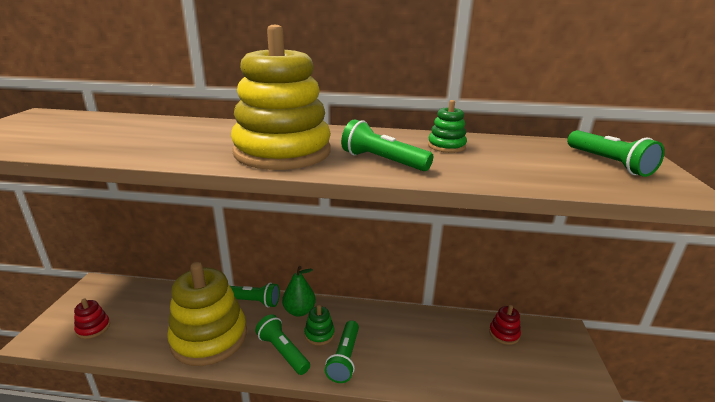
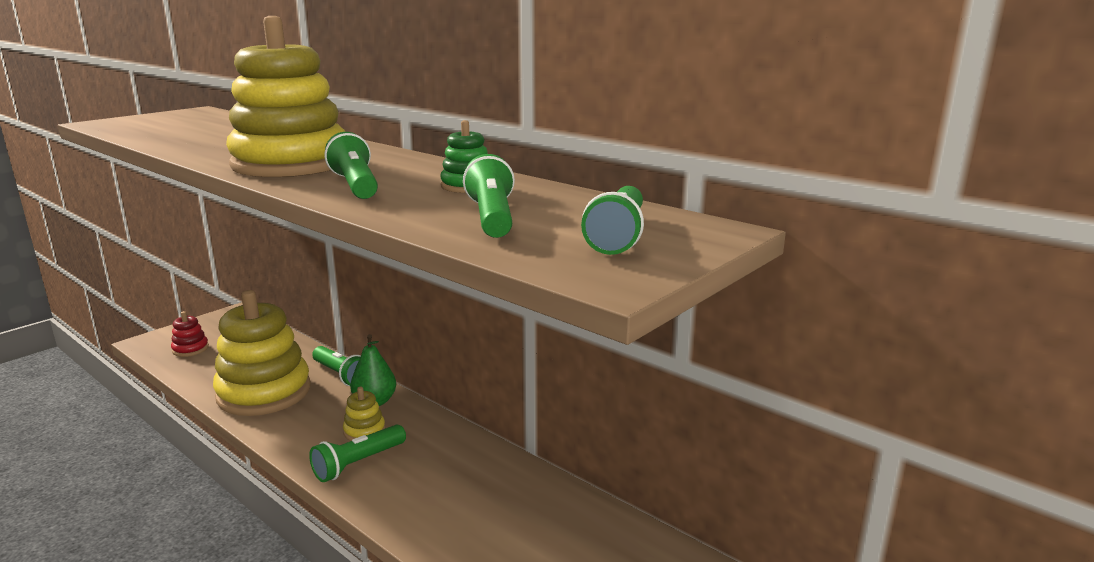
camera: 35 degrees right, 5 degrees down
green flashlight [255,314,310,375] -> green flashlight moved to [463,154,515,238]
green stacking toy [304,305,335,345] -> yellow stacking toy [343,387,385,441]
red stacking toy [489,305,521,345] -> none

